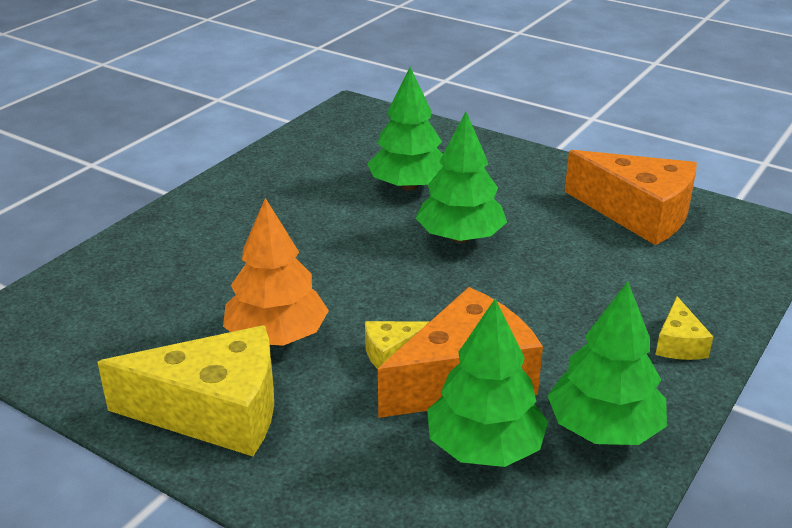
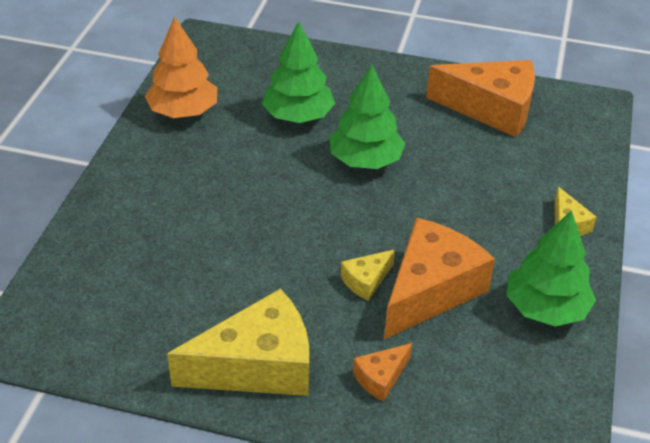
camera: 20 degrees left, 10 degrees up
orange tree [223,198,329,346] -> orange tree moved to [145,17,217,118]
green tree [427,299,548,467] -> none
none -> orange cheese [353,343,412,402]

